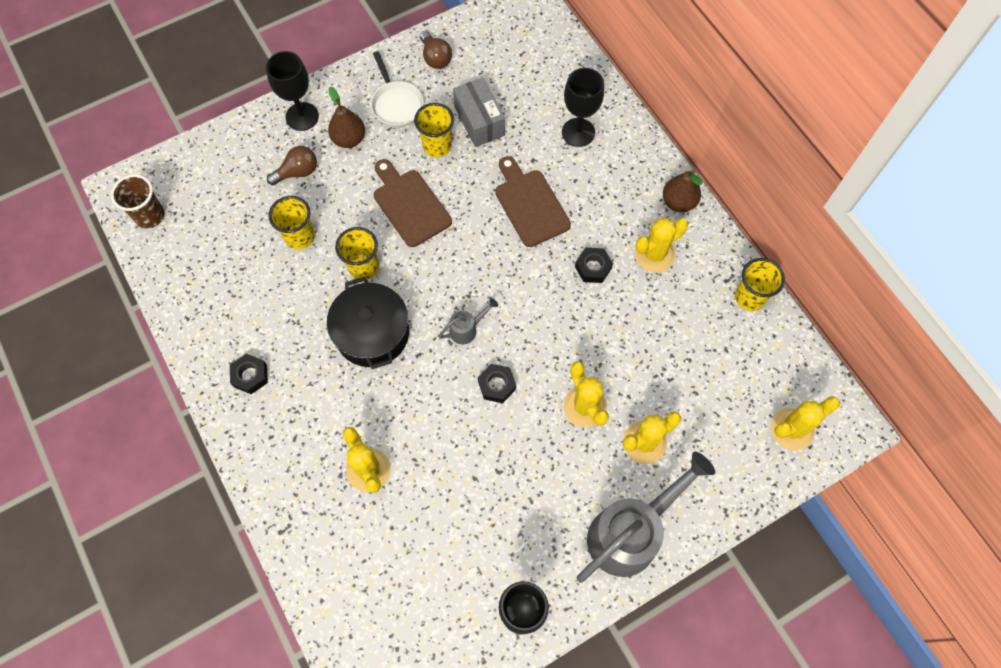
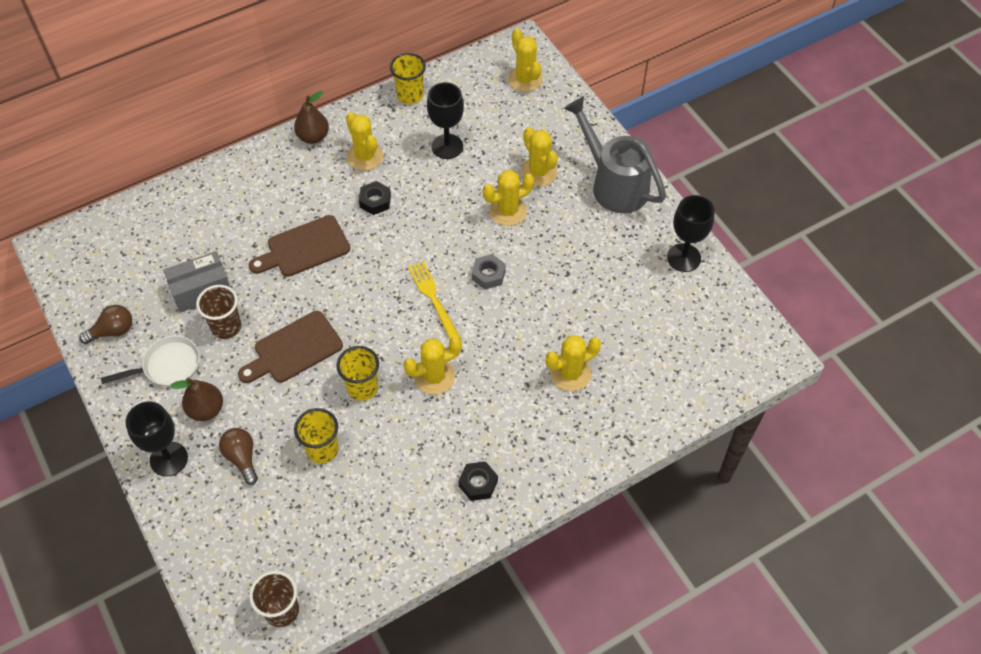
camera: 90 degrees left, 10 degrees down
black pot [327,277,409,369] -> yellow cactus [403,337,462,394]
yellow cup [414,103,454,157] -> brown cup [196,285,241,339]
grey watering can [439,298,498,344] -> yellow fork [408,261,461,339]
black nut [478,364,516,403] -> grey nut [472,254,506,289]
black goblet [562,68,604,147] -> black goblet moved to [427,82,464,159]

